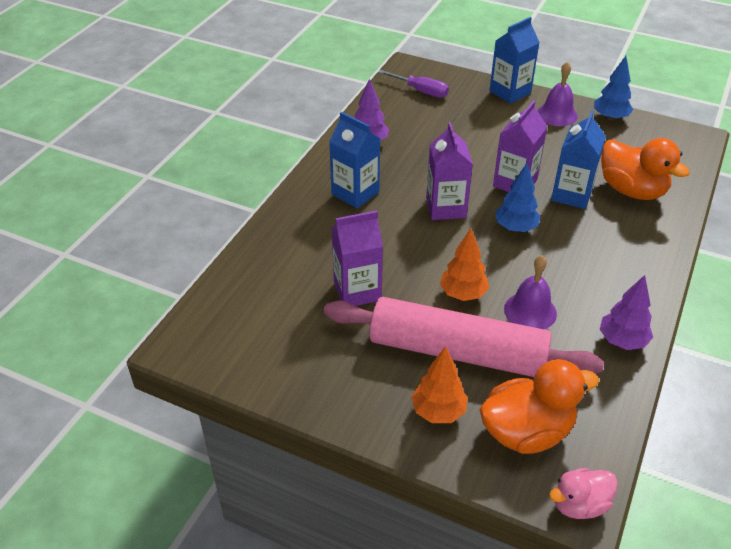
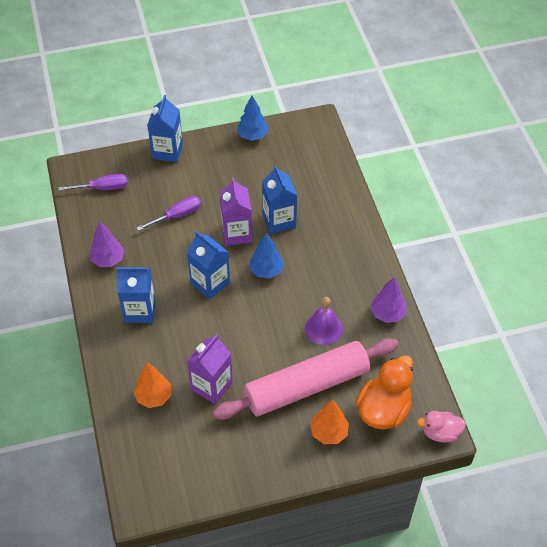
camera: 40 degrees left, 10 degrees up
purple carton [426,122,473,220] -> blue carton [187,231,230,299]
orange tree [440,228,489,301] -> orange tree moved to [133,362,171,408]
purple bell [538,62,578,126] -> none
pink duck [549,468,618,519] -> pink duck turned 60 degrees clockwise [417,411,466,443]
orange duck [601,138,690,200] -> none
none -> purple screwdriver [137,196,201,231]

